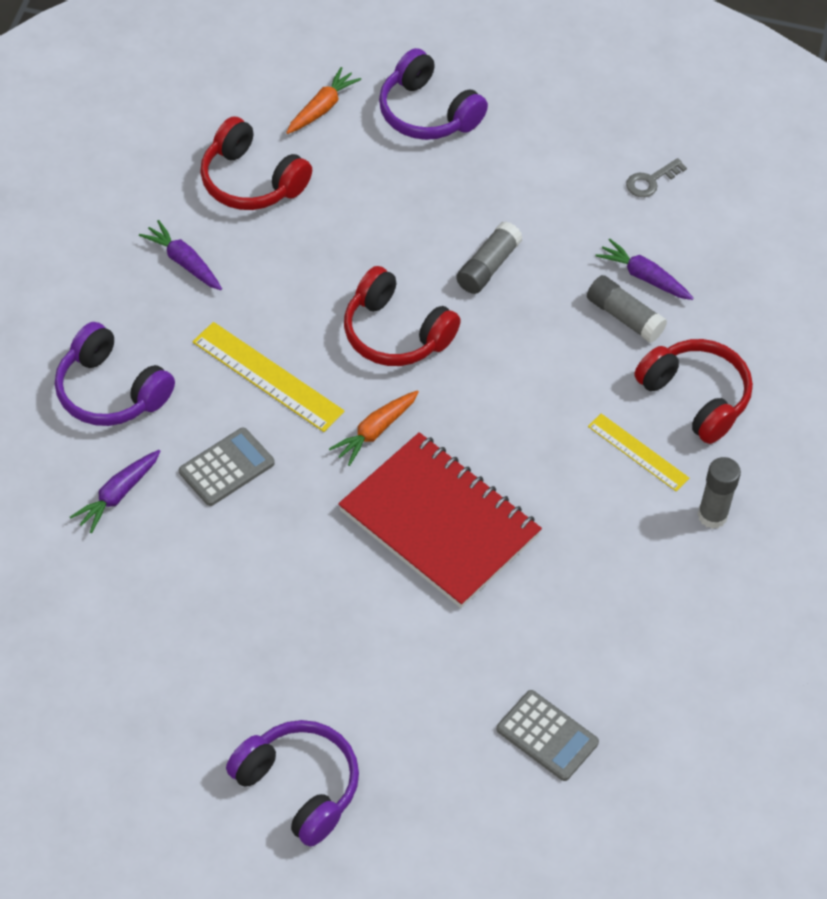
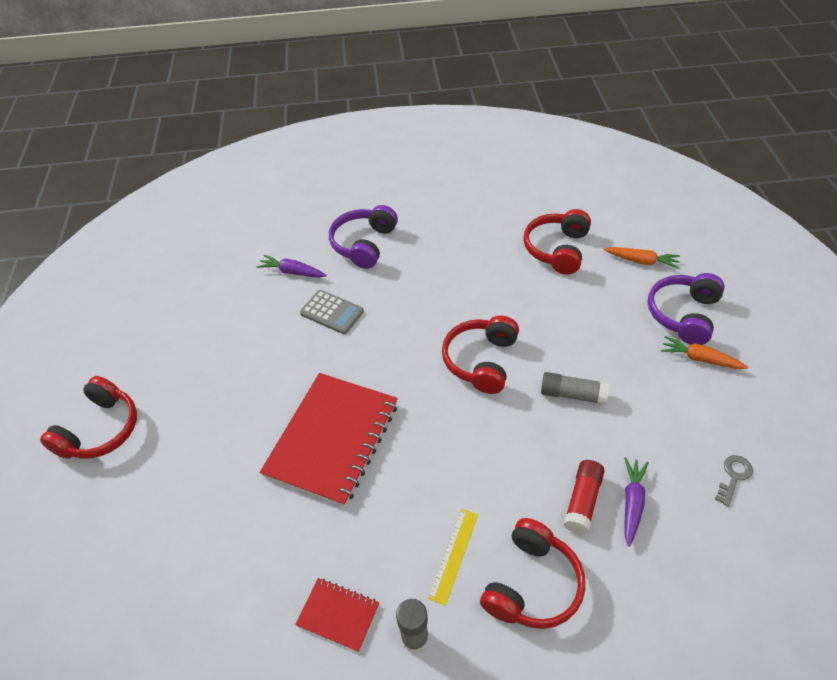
camera: 75 degrees right, 5 degrees down
purple carrot [139,220,222,290] -> none
yellow ruler [192,322,345,432] -> none
purple headphones [226,720,359,847] -> red headphones [40,376,137,459]
orange carrot [329,390,419,466] -> orange carrot moved to [661,336,749,369]
grey calculator [497,690,599,781] -> none
grey glue stick [587,275,667,343] -> red glue stick [563,460,605,534]
grey key [626,158,687,197] -> grey key turned 90 degrees clockwise [715,455,753,507]
none -> red notebook [295,578,379,652]

